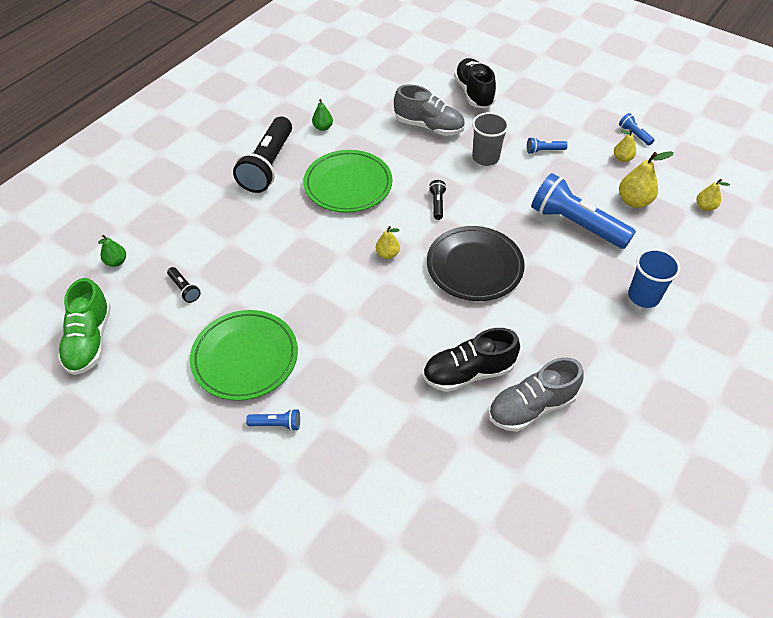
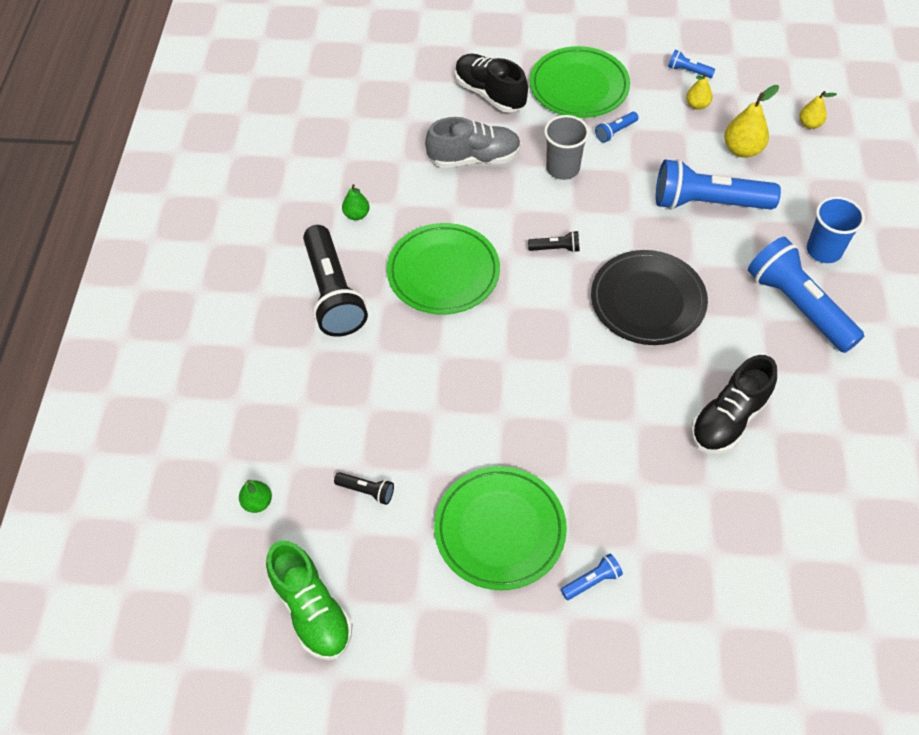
camera: 30 degrees left, 5 degrees up
yellow pear [376,226,400,259] -> none
black flashlight [429,180,446,220] -> black flashlight turned 120 degrees clockwise [528,231,579,253]
grey shoe [488,357,584,432] -> none
none -> green plate [530,46,630,118]
none -> blue flashlight [748,237,864,353]

